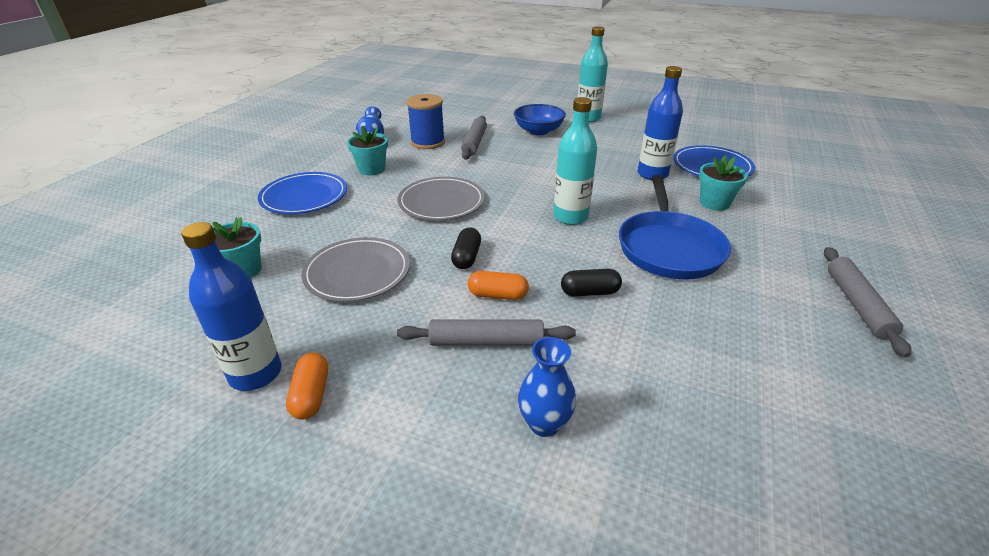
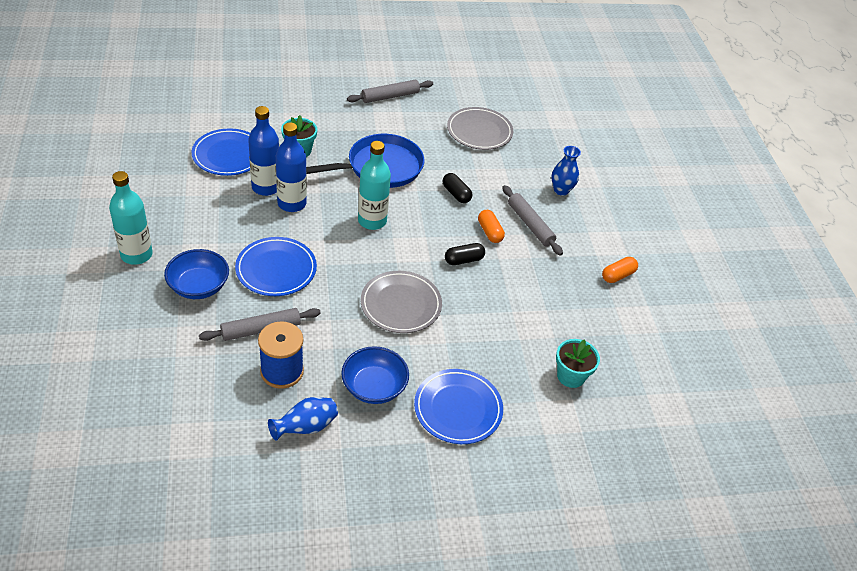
camera: 125 degrees left, 10 degrees up
blue bottle [181,222,281,391] -> blue bottle moved to [276,122,307,212]
grey plate [301,237,410,302] -> grey plate moved to [447,107,513,150]
turquoise flower pot [347,125,388,175] -> blue bowl [341,346,409,404]
none -> blue plate [235,237,317,296]

